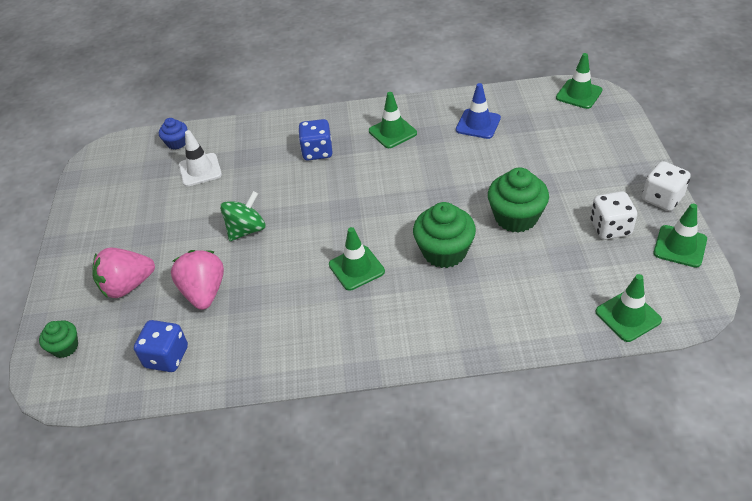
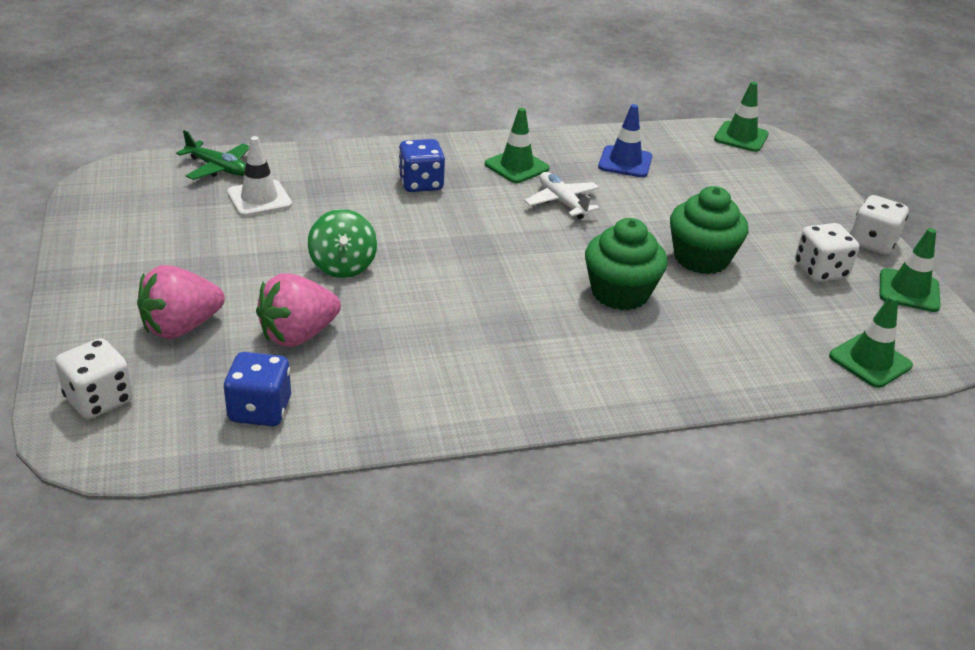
camera: 15 degrees left, 10 degrees down
green cupcake [39,321,78,358] -> white dice [55,338,133,419]
blue cupcake [159,118,187,150] -> green plane [176,130,249,180]
pink strawberry [171,250,224,310] -> pink strawberry turned 105 degrees counterclockwise [256,273,341,347]
green spinning top [220,191,265,241] -> green spinning top turned 135 degrees clockwise [308,209,377,278]
green traffic cone [329,227,385,291] -> none
none -> white plane [524,172,600,219]

